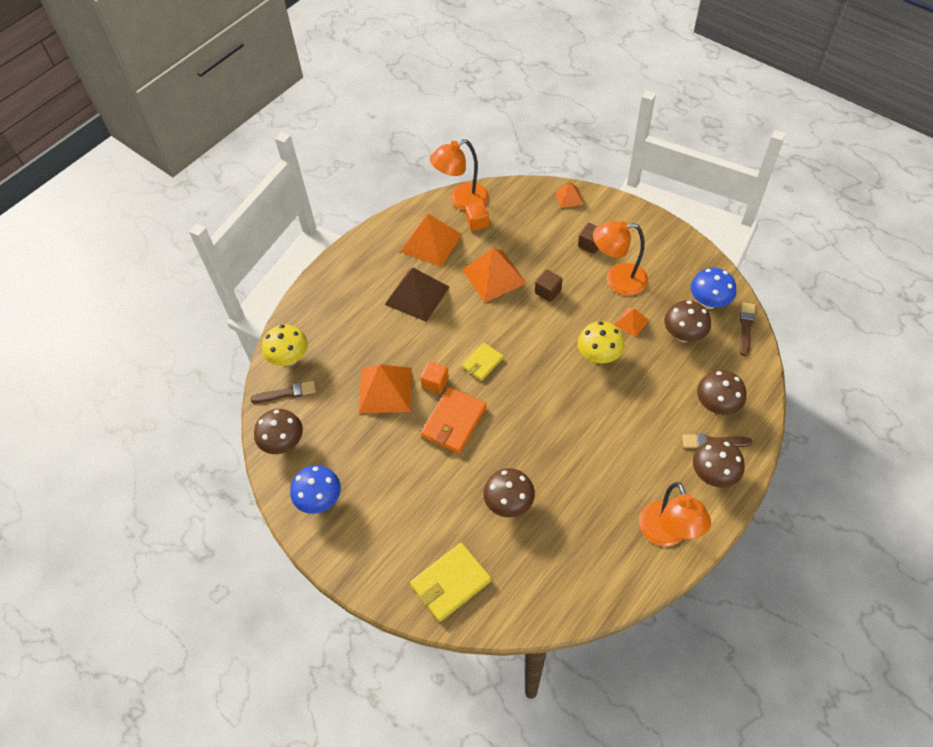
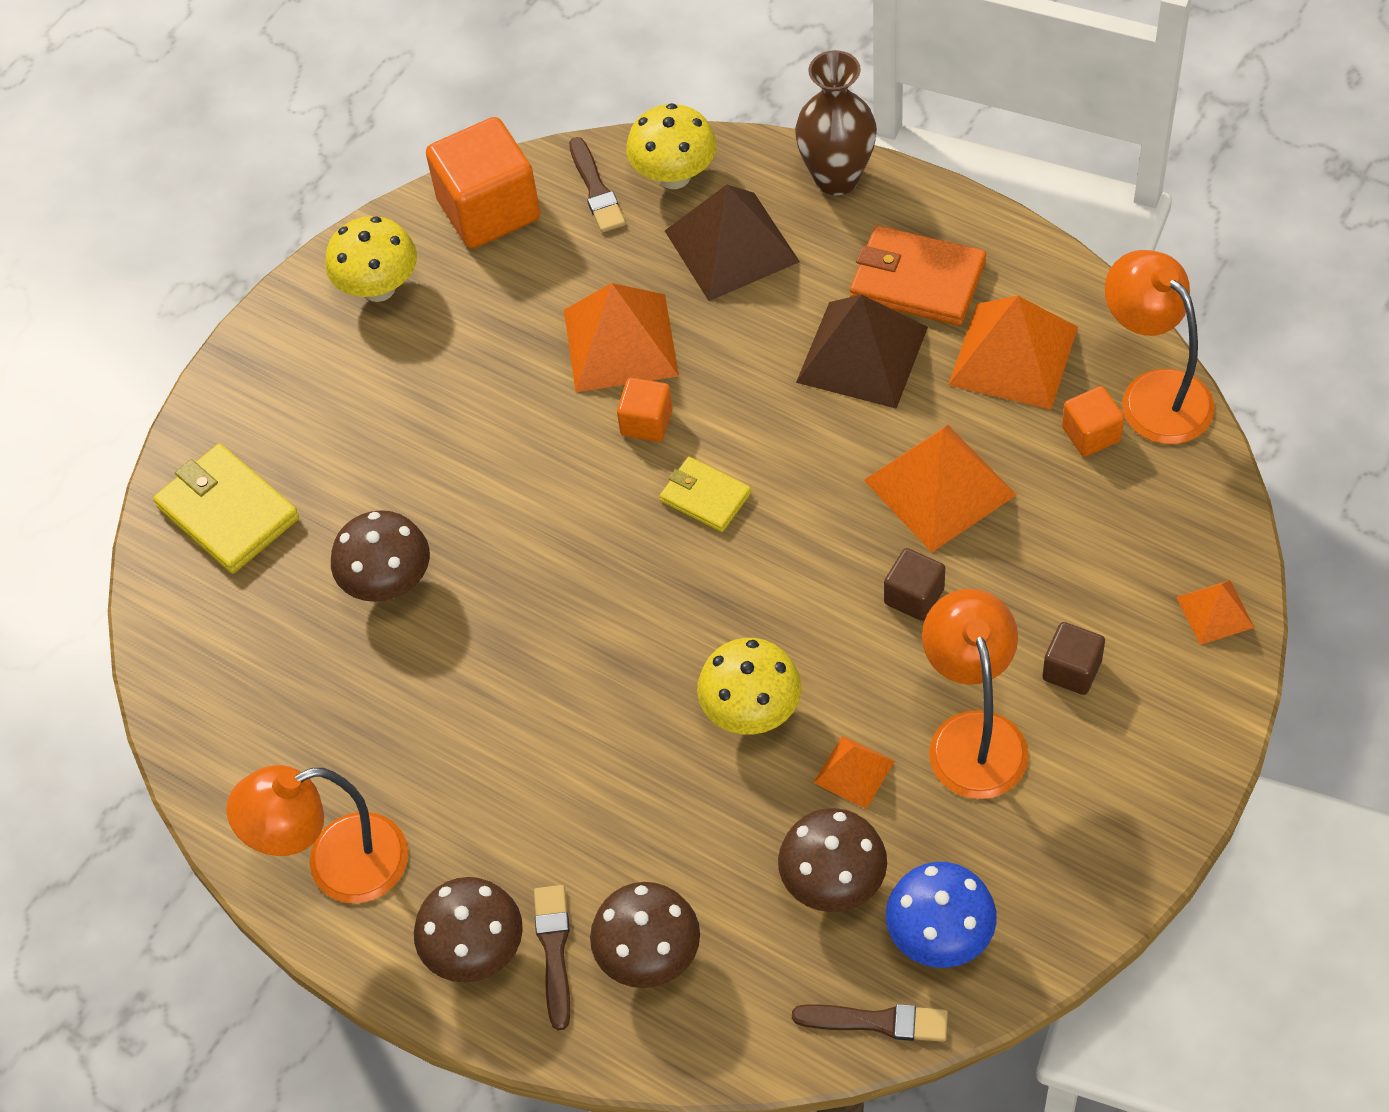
camera: 85 degrees right, 0 degrees up
brown mushroom [254,409,303,454] -> orange cube [426,117,540,249]
blue mushroom [290,465,341,514] -> yellow mushroom [325,216,417,302]
orange wallet [421,387,487,454] -> orange wallet moved to [850,225,986,326]
none -> brown pyramid [665,185,800,301]
none -> brown vase [795,50,877,195]

